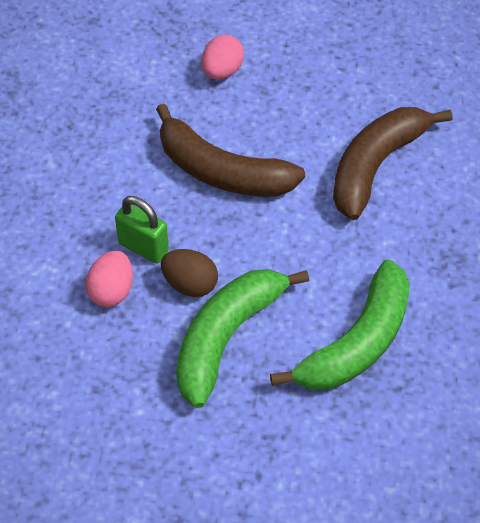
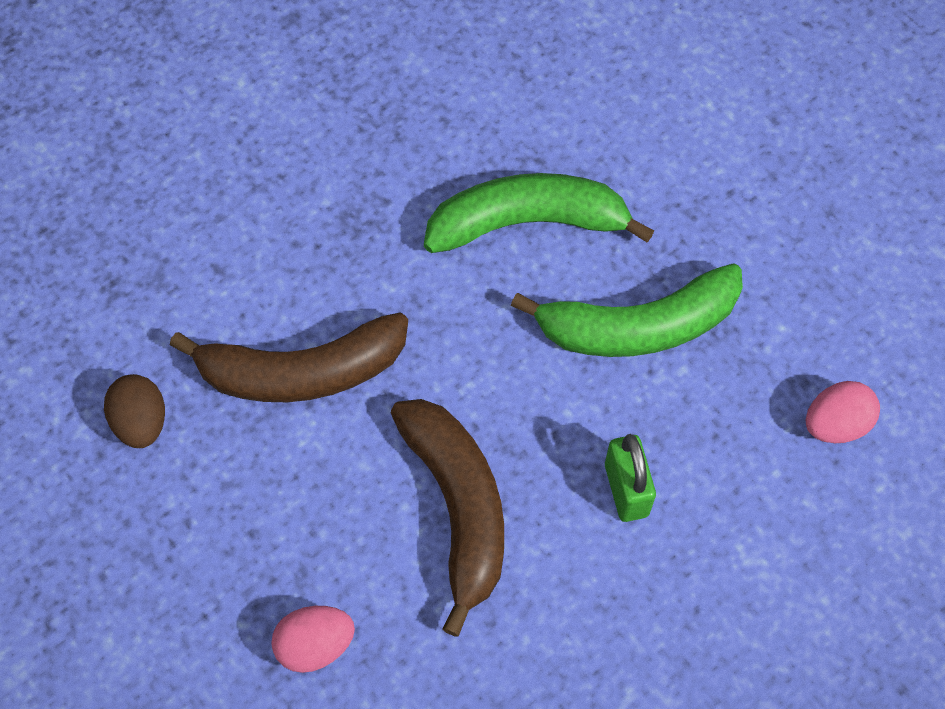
camera: 135 degrees left, 10 degrees up
pink egg [85,251,133,307] -> pink egg moved to [806,381,880,443]
brown egg [161,249,218,297] -> brown egg moved to [104,374,165,448]

